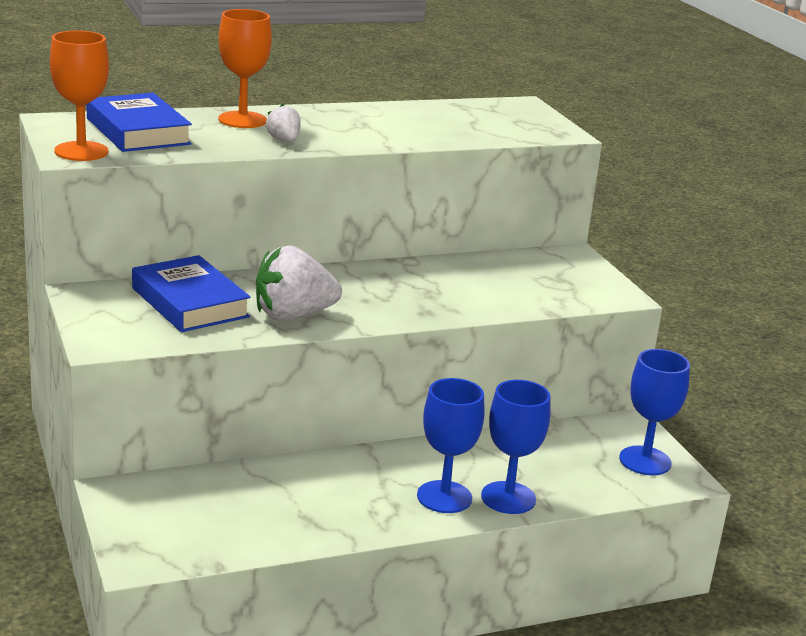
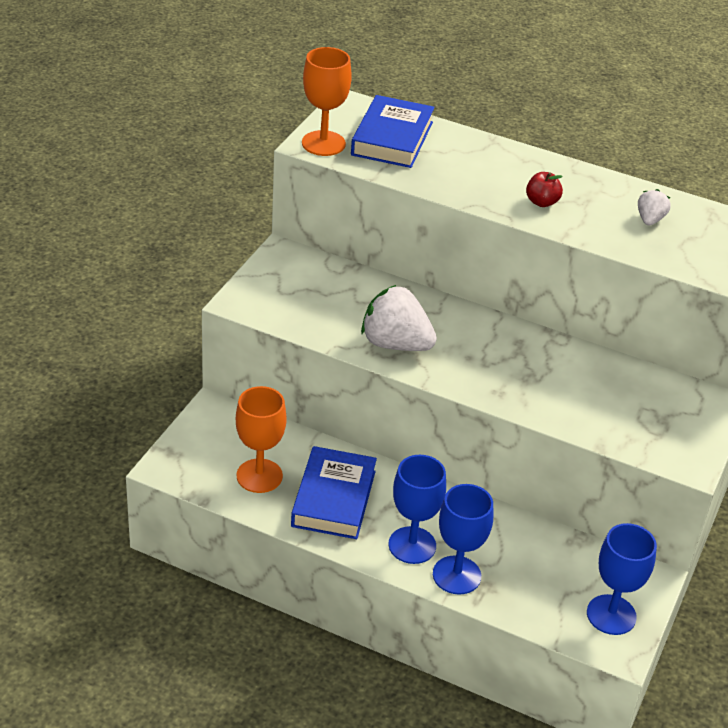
camera: 45 degrees right, 15 degrees up
blue book [132,255,251,332] -> blue book moved to [291,446,377,539]
orange goblet [218,9,272,128] -> orange goblet moved to [236,386,286,493]
white strawberry [266,104,301,142] -> white strawberry moved to [638,189,671,225]
none -> red apple [526,172,563,207]

